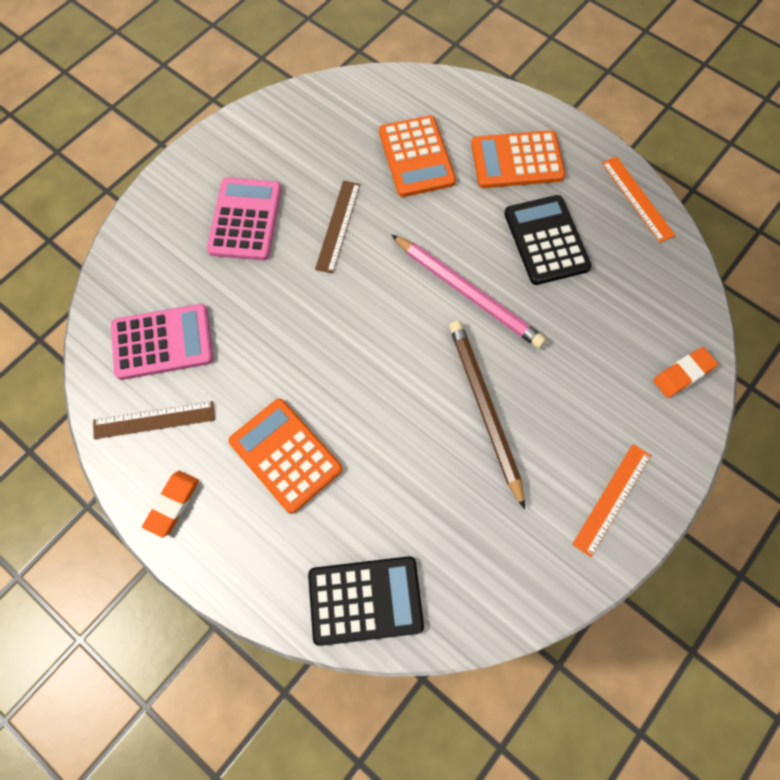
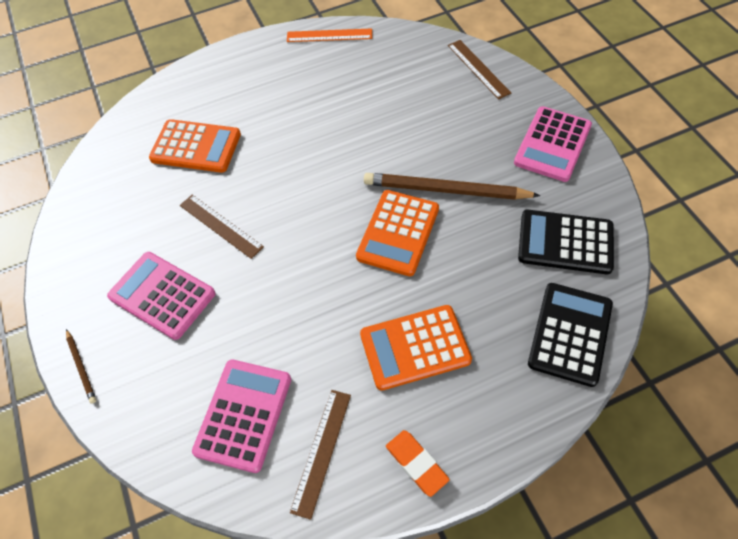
camera: 60 degrees left, 10 degrees down
pink pencil [391,234,546,348] -> none
orange calculator [471,130,565,188] -> orange calculator moved to [356,190,439,276]
black calculator [504,195,592,285] -> black calculator moved to [518,210,614,275]
orange ruler [572,444,651,557] -> pink calculator [514,106,592,182]
orange eraser [653,347,718,398] -> brown ruler [448,40,511,100]
none -> brown pencil [66,329,96,404]

